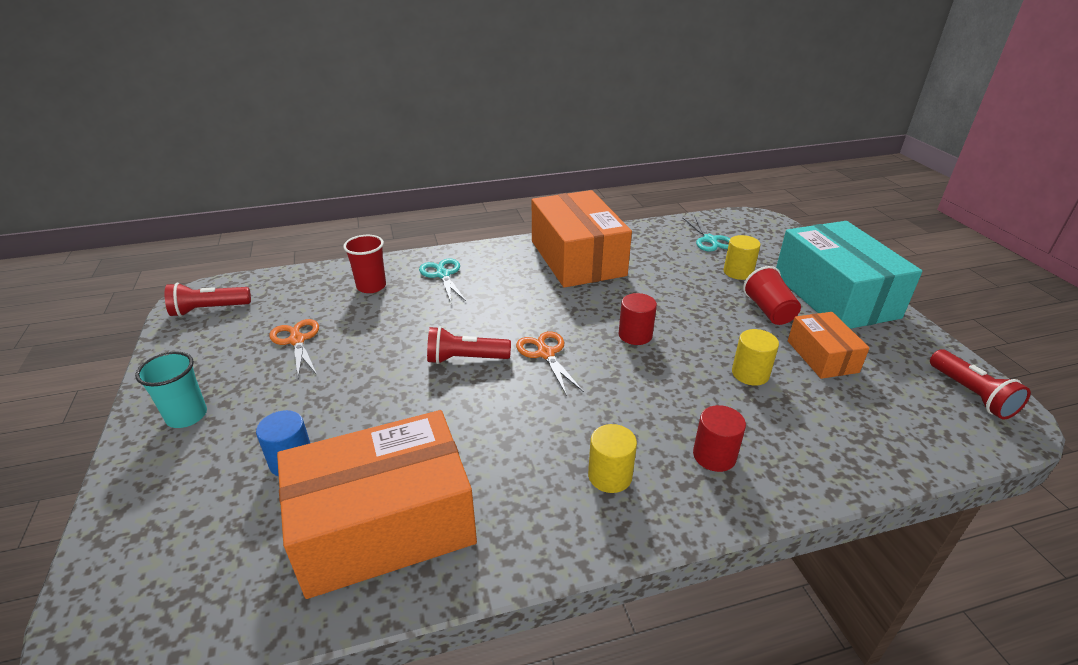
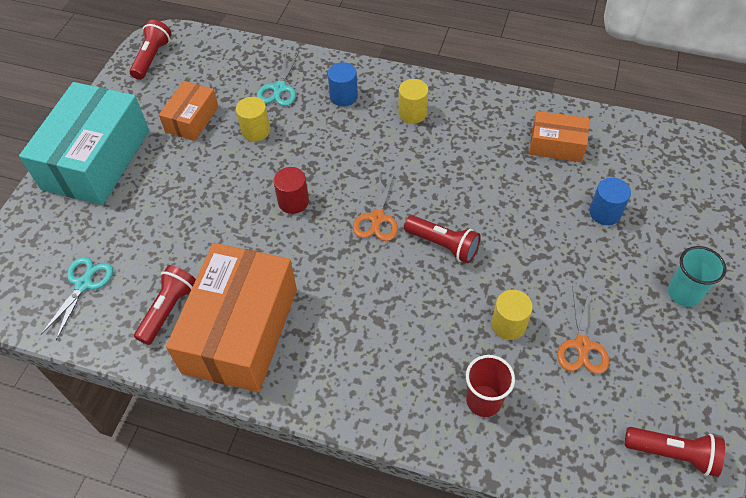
camera: 145 degrees left, 20 degrees up
orange box [277,410,477,599] -> orange box [529,111,589,162], size x0.51
turquoise scissors [419,258,466,302] -> turquoise scissors moved to [257,52,299,106]
red cylinder [693,405,746,472] -> blue cylinder [328,62,358,107]
yellow cylinder [724,235,760,280] -> yellow cylinder moved to [492,290,533,340]
red cup [743,266,801,325] -> none
none -> red flashlight [134,265,196,345]

